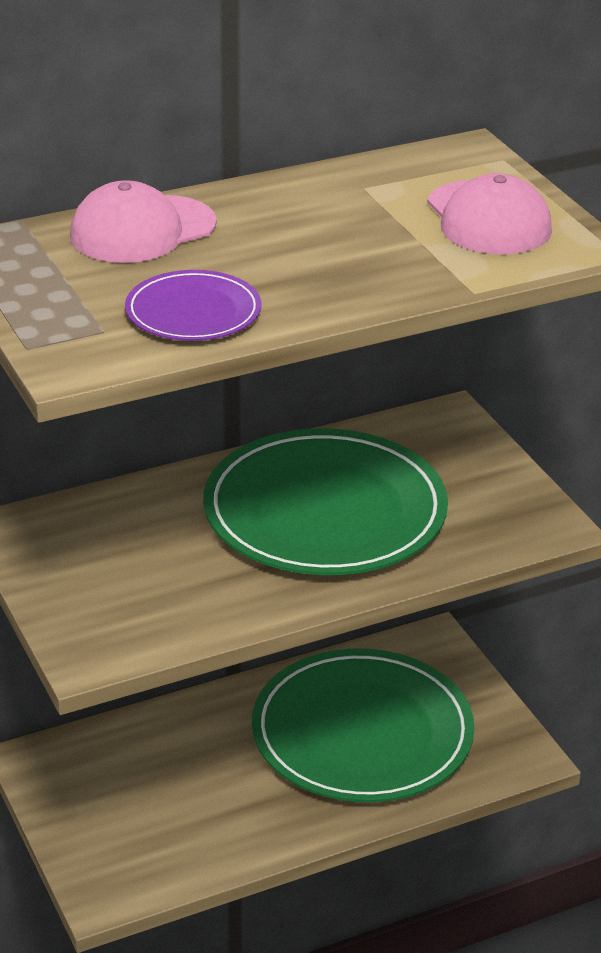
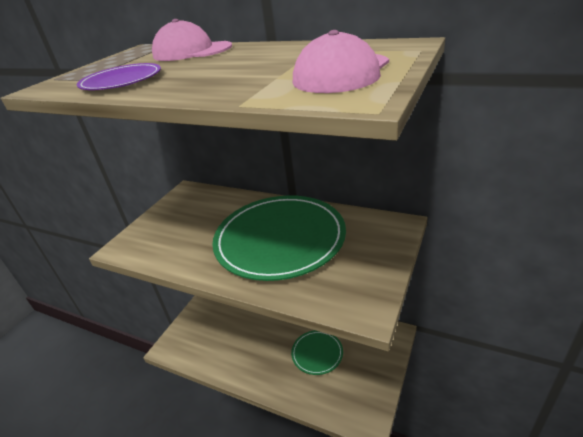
camera: 55 degrees right, 0 degrees up
green plate [252,649,474,802] -> green plate [291,330,343,375], size x0.48

